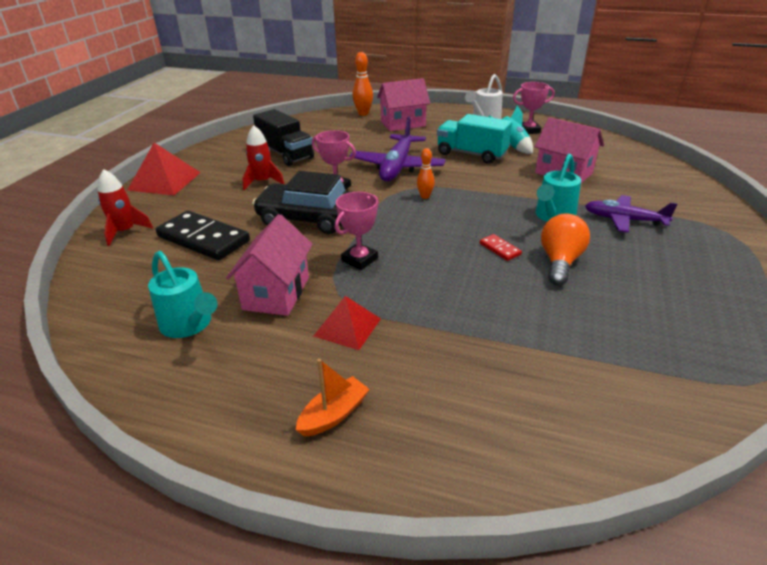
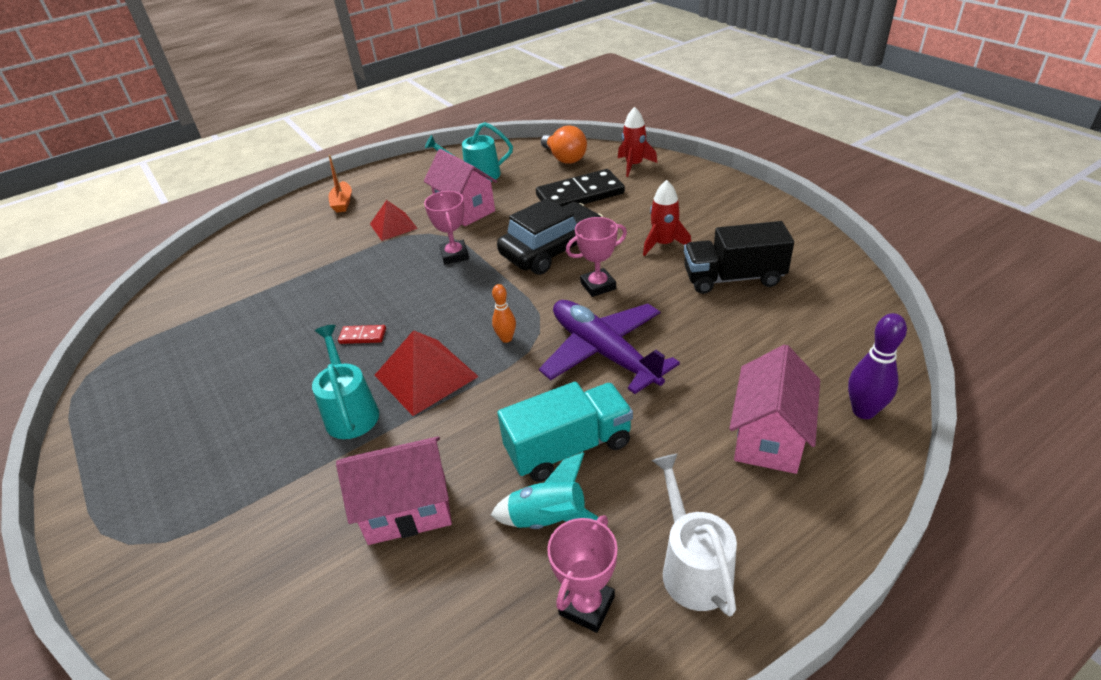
camera: 130 degrees right, 5 degrees up
red pyramid [127,143,201,195] -> red pyramid moved to [374,330,479,416]
orange bowling pin [352,52,373,116] -> purple bowling pin [848,313,907,419]
orange light bulb [541,213,590,285] -> orange light bulb moved to [541,125,587,164]
purple plane [585,195,677,233] -> none

